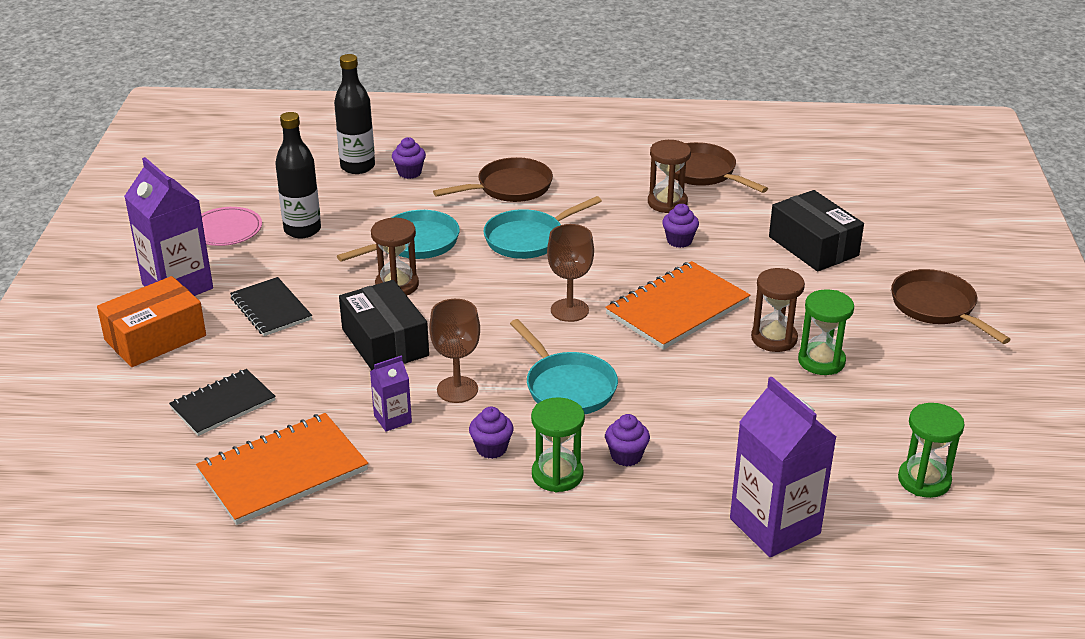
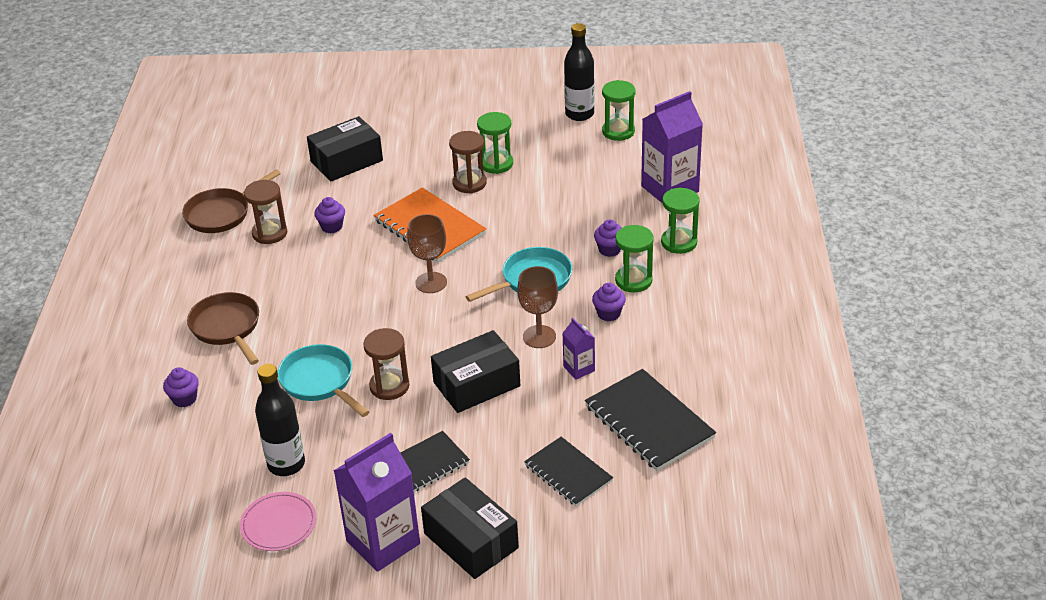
camera: 90 degrees left, 5 degrees up
orange box [97,276,206,367] -> black box [421,478,519,579]
orange notebook [196,413,368,525] -> black notebook [585,369,716,471]
black bottle [334,54,375,174] -> black bottle moved to [564,23,595,121]
turquoise pan [483,196,602,259] -> none
brown pan [891,269,1011,344] -> none
none -> green hourglass [661,188,700,254]

